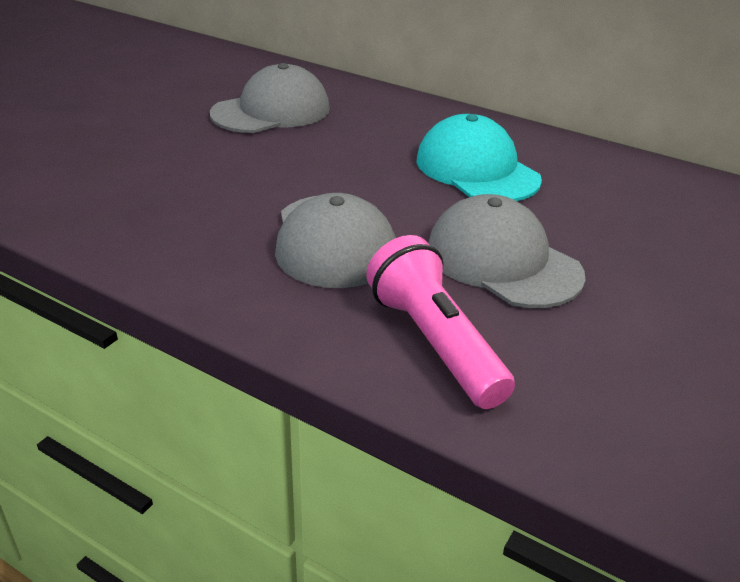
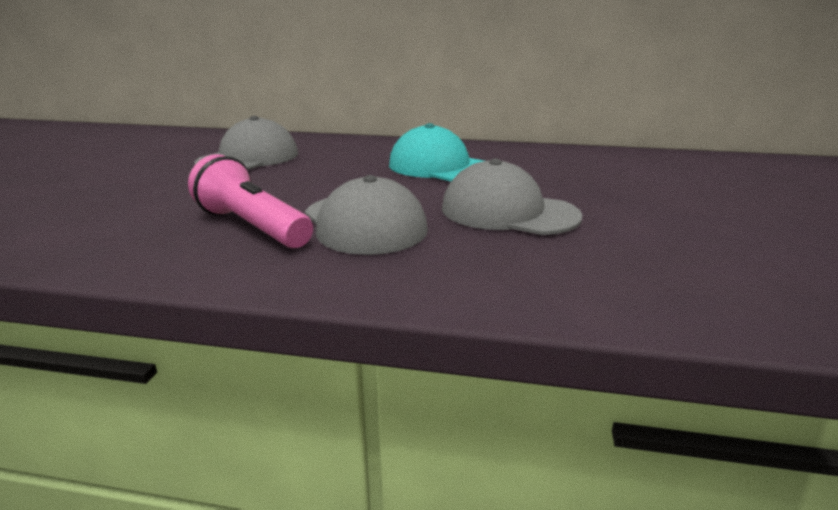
camera: 20 degrees left, 10 degrees down
pink flashlight [366,235,515,409] -> pink flashlight moved to [188,154,313,248]

